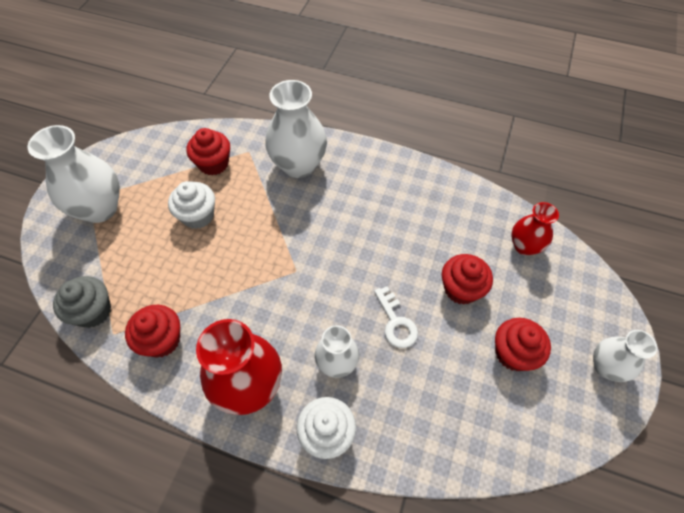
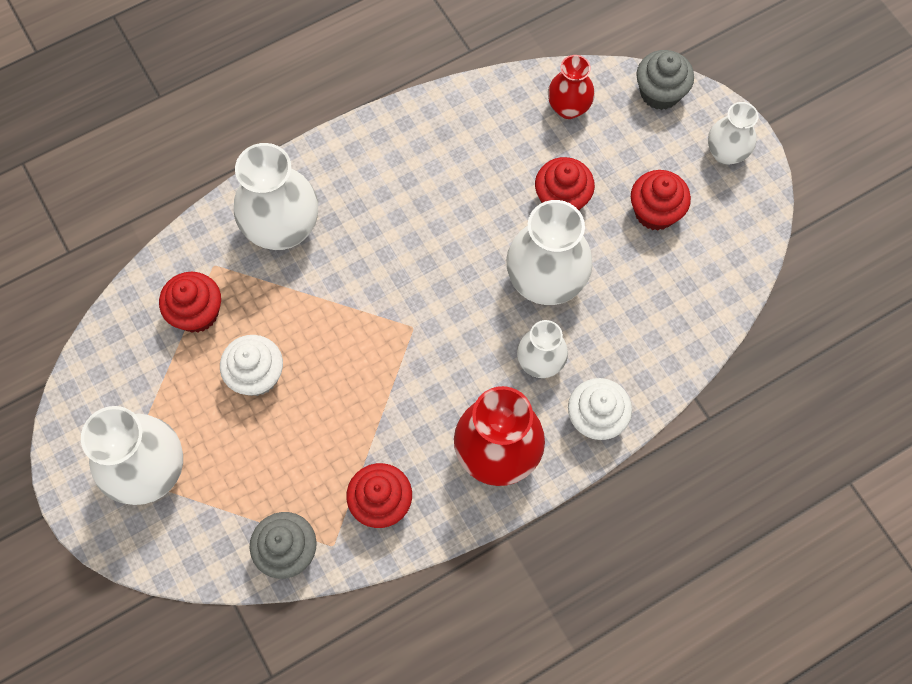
camera: 50 degrees left, 10 degrees up
white key [374,286,418,348] -> white vase [506,200,592,305]
none -> grey cupcake [636,50,694,110]

